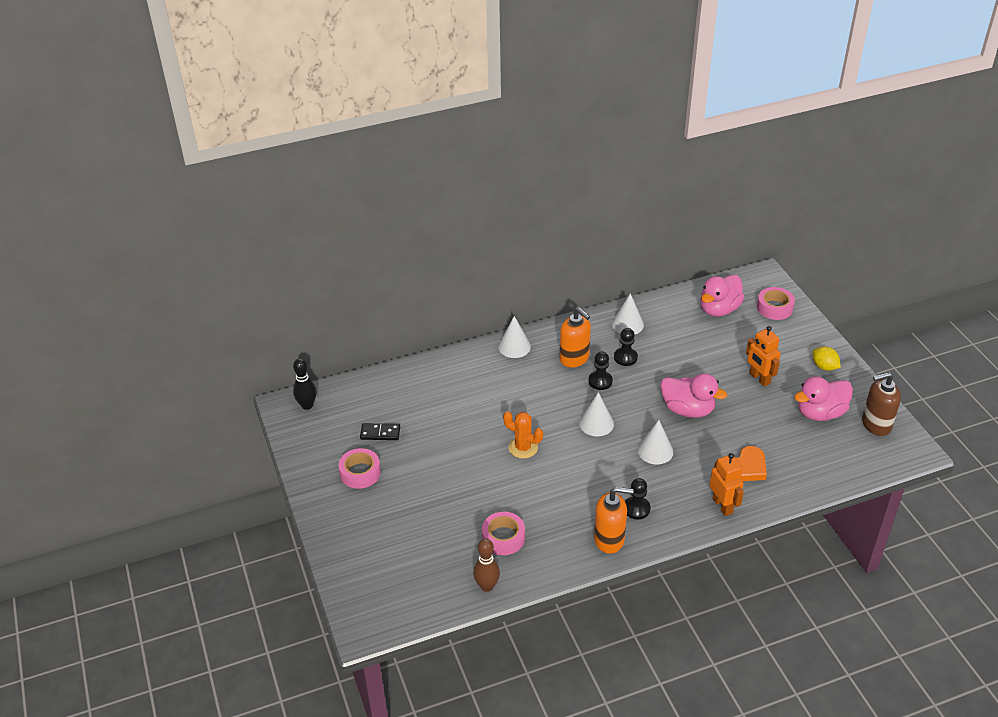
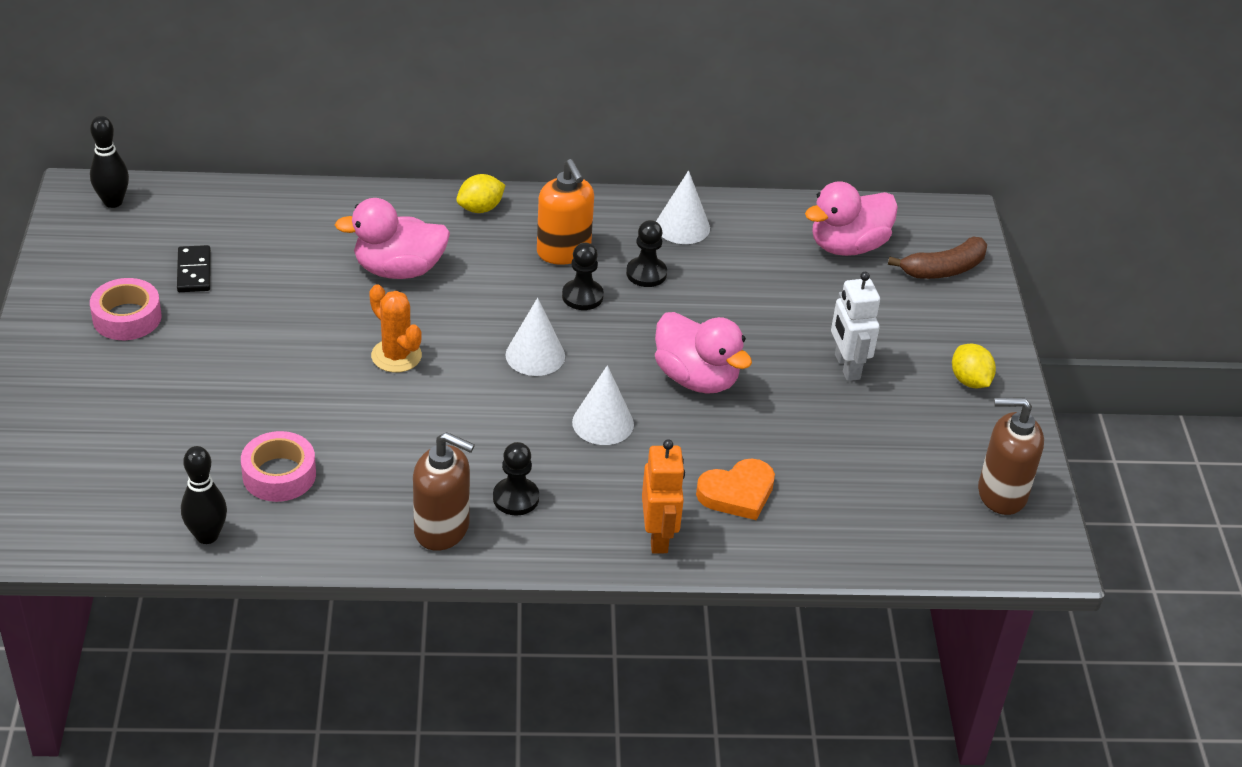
camera: 15 degrees right, 0 degrees up
black domino [360,423,400,440] -> black domino turned 60 degrees clockwise [177,245,211,292]
brown bowling pin [473,538,500,592] -> black bowling pin [181,446,227,544]
white cone [498,316,531,358] -> yellow lemon [456,174,505,213]
orange soap dispenser [594,487,633,554] -> brown soap dispenser [413,432,475,551]
orange robot [746,326,781,387] -> white robot [831,272,880,381]
pink tape [757,287,795,320] -> brown banana [888,237,987,279]
pink duck [794,376,853,421] -> pink duck moved to [335,198,450,279]

